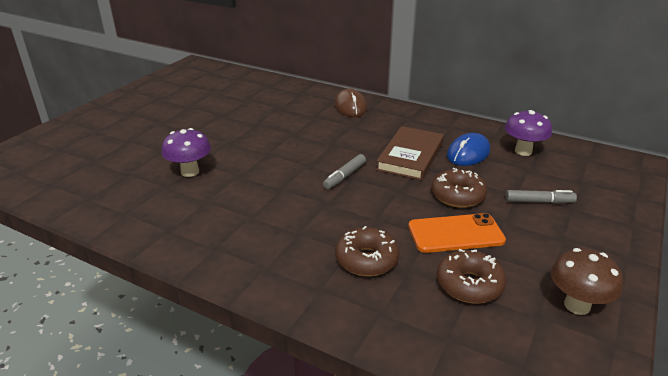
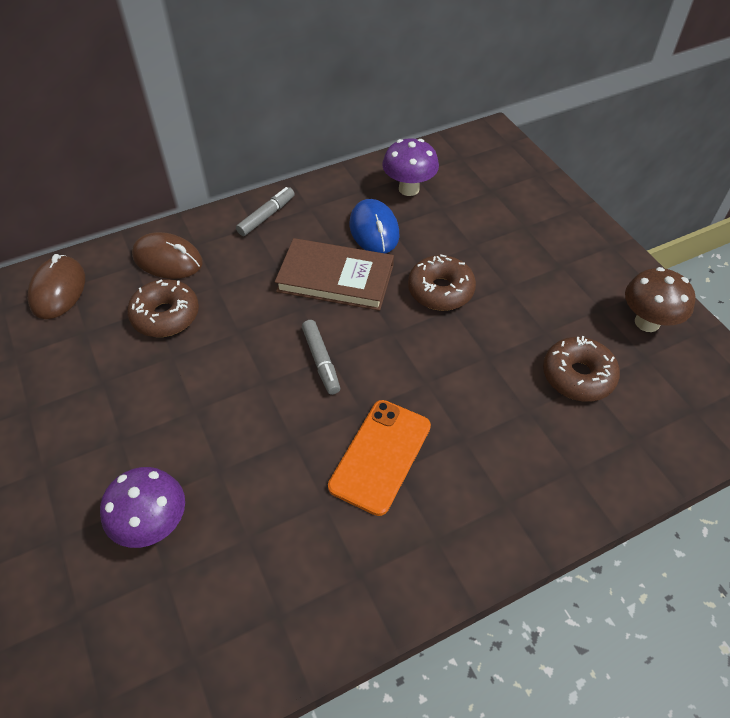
camera: 55 degrees left, 20 degrees up
brown donut [335,226,399,276] -> brown donut moved to [127,279,199,337]
brown book [376,126,444,180] -> brown book turned 45 degrees counterclockwise [275,238,394,311]
orange phone [408,213,506,253] -> orange phone moved to [328,400,431,516]
grey marker [506,190,577,204] -> grey marker moved to [236,187,295,236]
none -> brown mouse [27,254,85,319]

